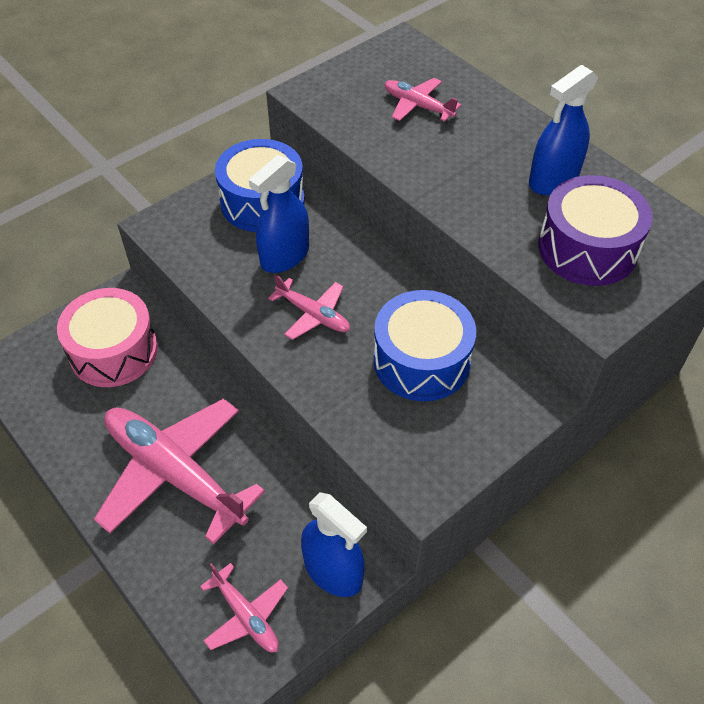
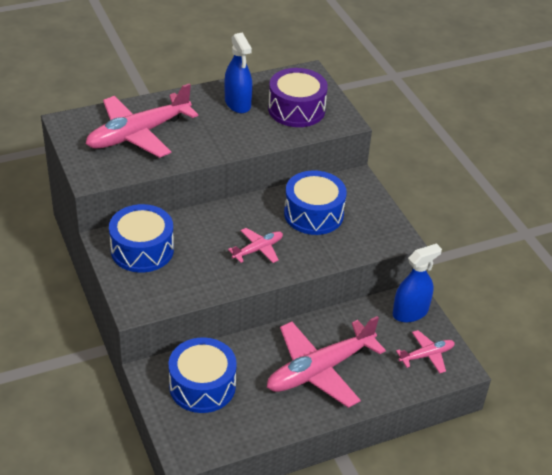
camera: 75 degrees left, 10 degrees down
pink drum [57,288,158,387] -> blue drum [169,337,237,413]
blue spray bottle [249,155,309,273] -> none
pink plane [384,78,461,122] -> pink plane [86,83,198,158], size x2.04

